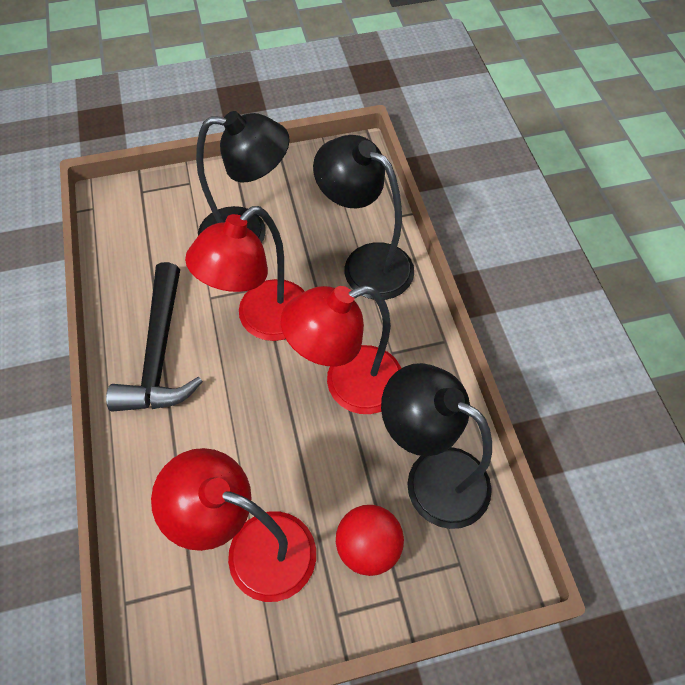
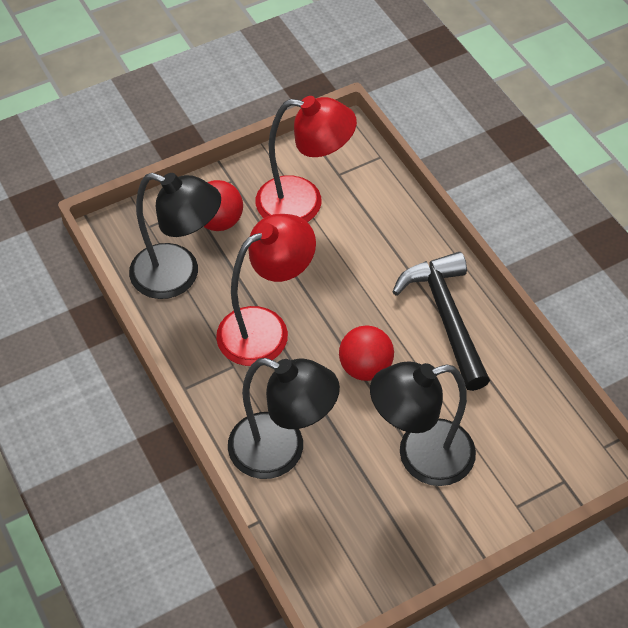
camera: 165 degrees right, 5 degrees down
red lamp [185,206,305,341] -> red ball [339,325,394,381]

